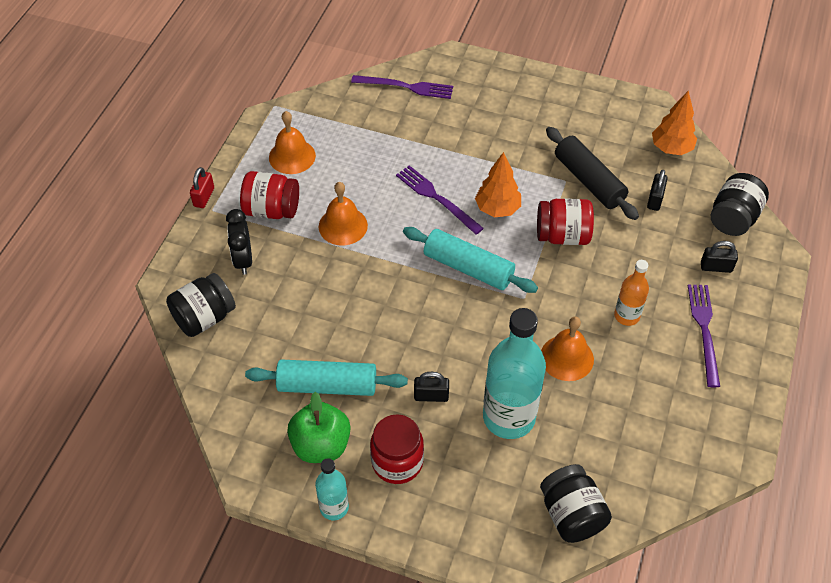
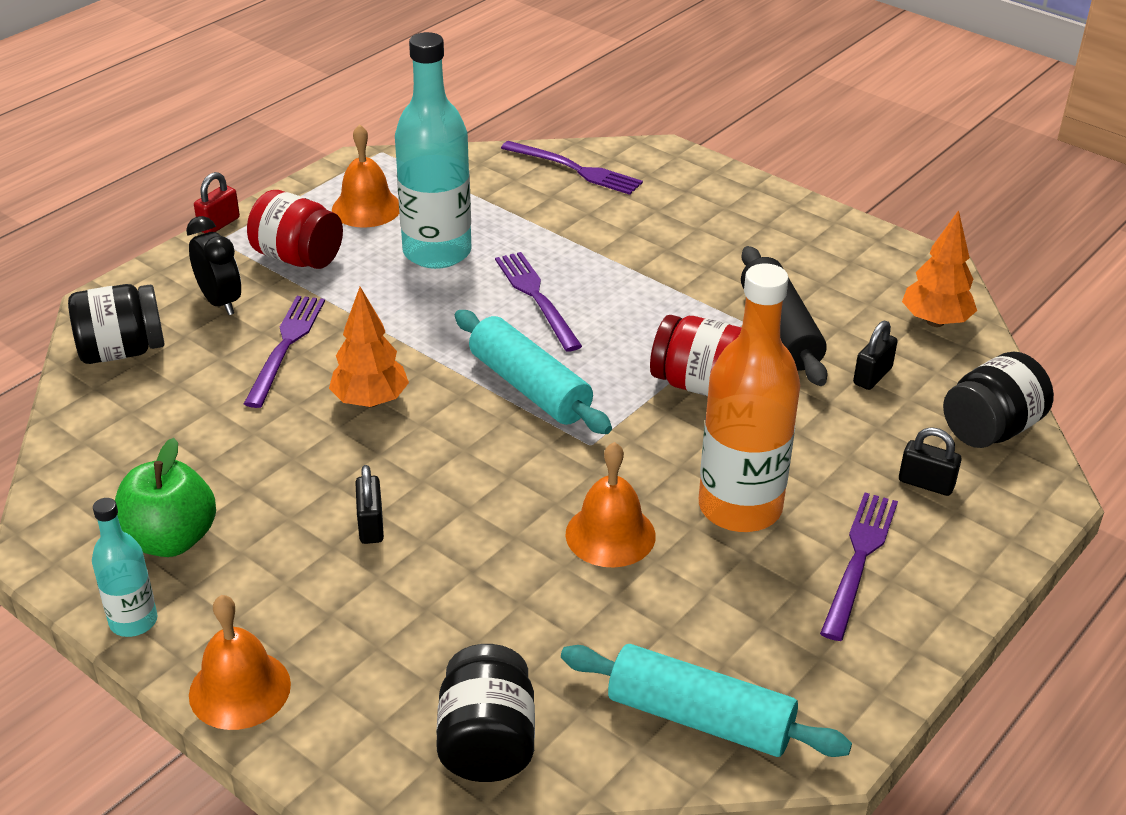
camera: 20 degrees right, 15 degrees down
black clock [226,209,252,275] -> black clock turned 135 degrees clockwise [186,216,241,315]
turquoise rolling pin [245,360,408,396] -> turquoise rolling pin moved to [561,644,852,757]
orange bell [319,182,368,246] -> orange bell moved to [189,595,291,730]
red jar [370,414,424,484] -> none
black padlock [414,372,449,402] -> black padlock turned 60 degrees clockwise [355,465,384,544]
orange tree [475,152,521,217] -> orange tree moved to [329,287,409,407]
turquoise bottle [483,308,546,439] -> turquoise bottle moved to [395,32,472,269]
orange bottle [614,260,649,326] -> orange bottle [699,263,800,532], size x1.92
none -> purple fork [244,296,325,408]

